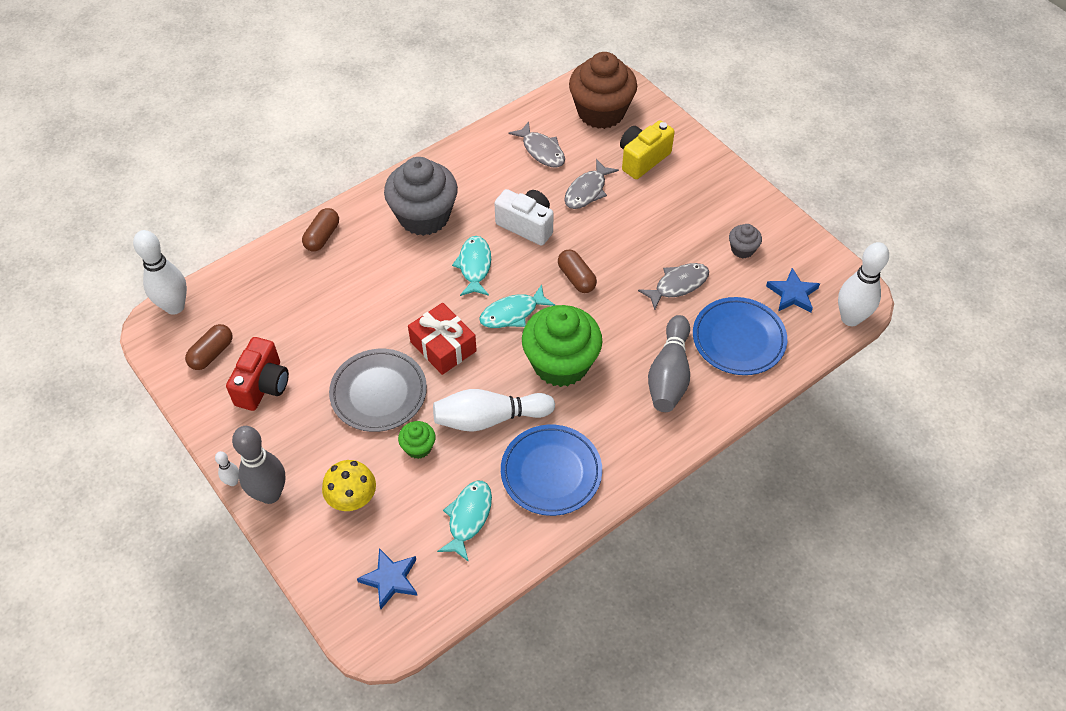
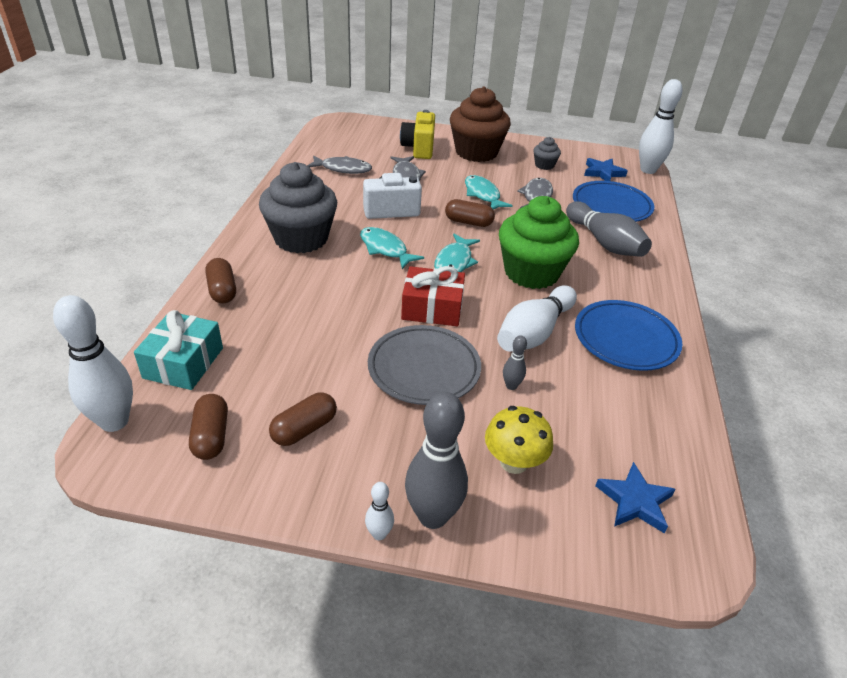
camera: 45 degrees left, 15 degrees down
red camera [226,337,289,411] -> brown capsule [269,392,337,446]
green cupcake [398,421,435,459] -> grey bowling pin [503,335,527,390]
turquoise fish [437,481,492,562] -> turquoise fish moved to [465,175,513,210]
brown cupcake [569,52,637,129] -> brown cupcake moved to [450,86,511,162]
none -> turquoise gift [134,310,223,390]

